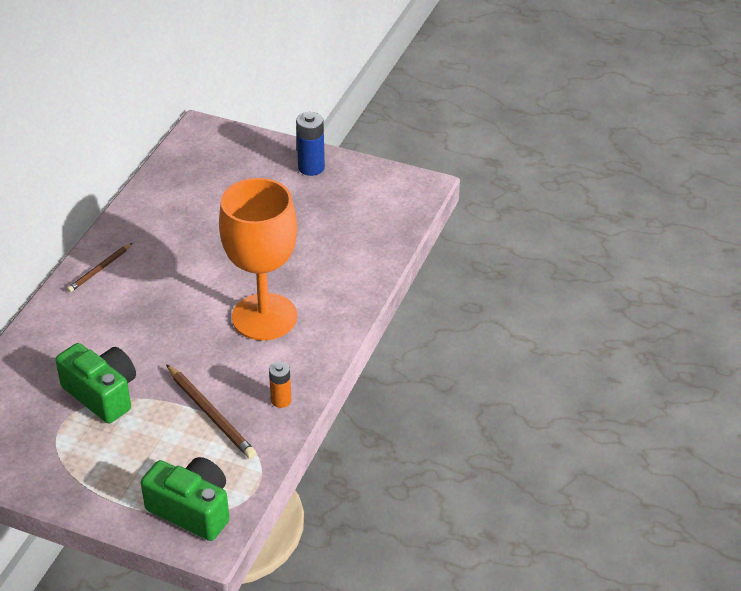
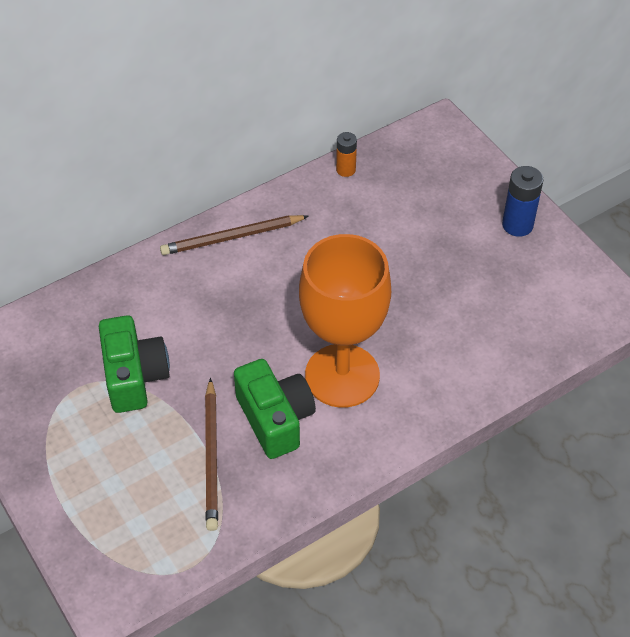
camera: 35 degrees right, 10 degrees up
brown pencil [67,243,132,292] -> brown pencil [160,215,309,255], size x1.58
green camera [141,457,229,541] -> green camera moved to [234,359,316,459]
orange battery [269,362,292,408] -> orange battery moved to [336,132,357,177]

